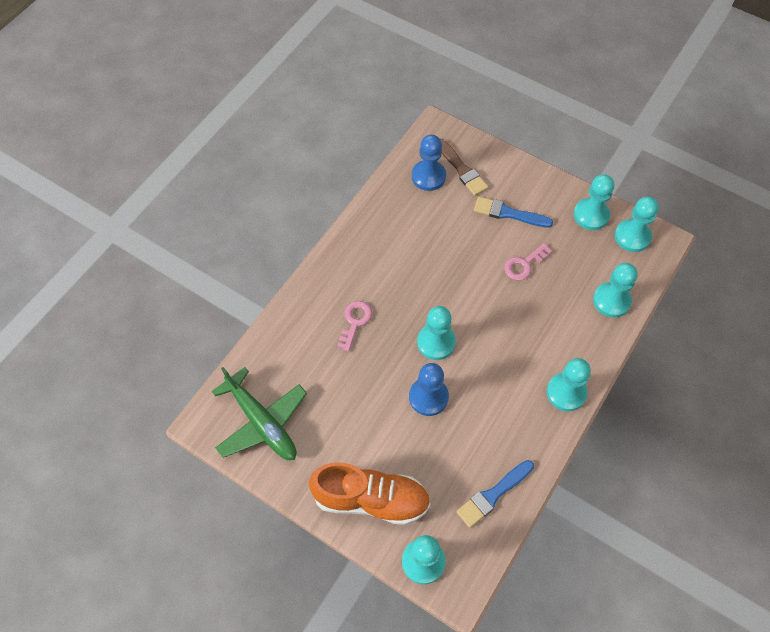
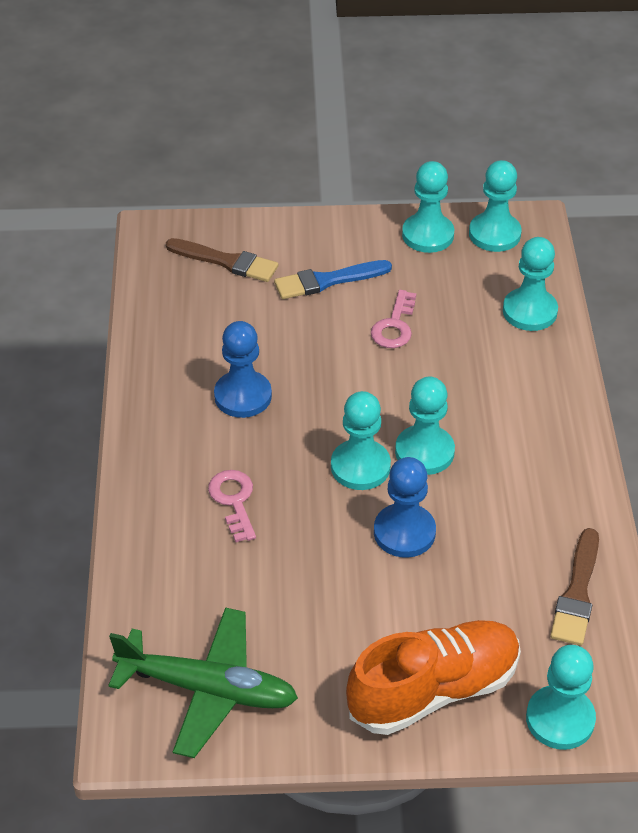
camera: 35 degrees left, 15 degrees down
blue pawn [412,135,446,191] -> blue pawn moved to [214,321,272,418]
blue brush [456,460,534,528] -> brown brush [550,528,599,646]
turquoise pawn [547,358,591,411] -> turquoise pawn moved to [395,377,455,475]

